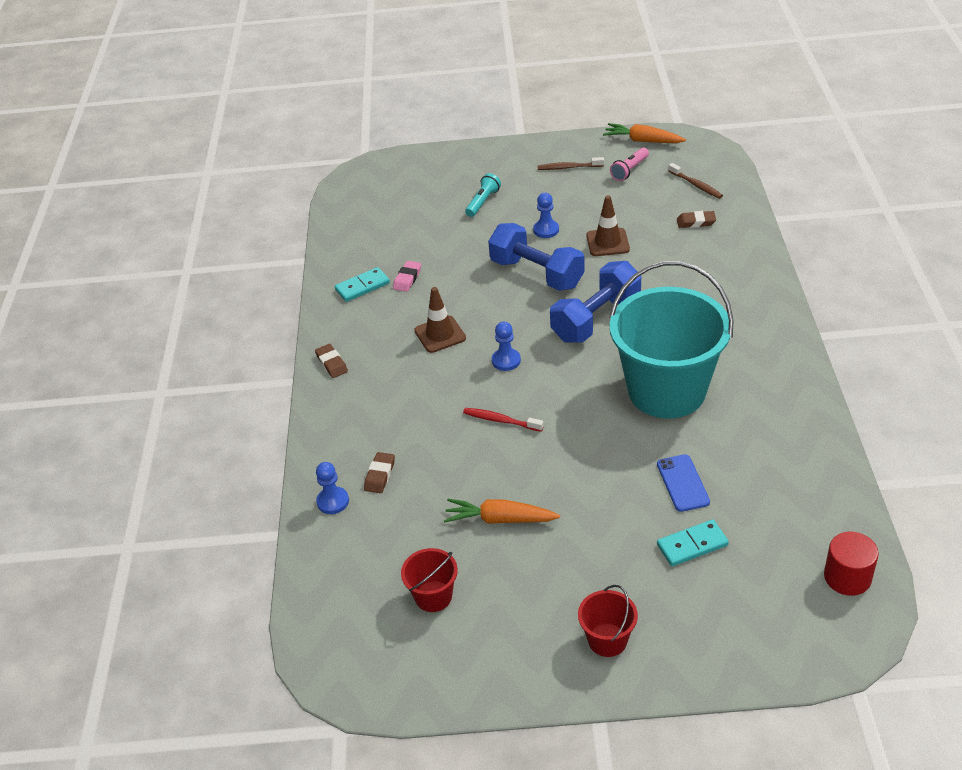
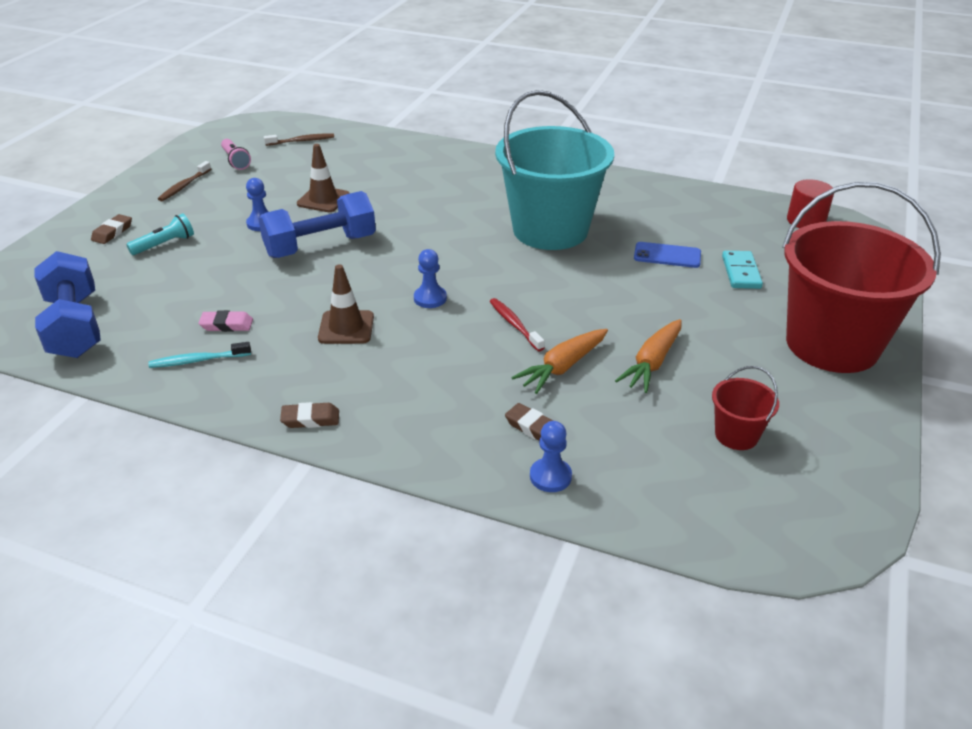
camera: 70 degrees left, 5 degrees down
turquoise domino [335,267,390,302] -> turquoise toothbrush [148,342,251,368]
pink eraser [393,261,421,292] -> pink eraser turned 45 degrees counterclockwise [198,310,253,332]
red toothbrush [463,408,544,432] -> red toothbrush turned 105 degrees clockwise [489,298,545,351]
turquoise flashlight [465,173,501,217] -> turquoise flashlight turned 90 degrees clockwise [126,213,194,255]
blue dumbbell [550,261,641,343] -> blue dumbbell moved to [34,251,101,358]
red bucket [578,585,638,657] -> red bucket [782,182,941,373], size x2.38
orange carrot [603,123,686,143] -> orange carrot moved to [511,329,608,394]
brown eraser [677,211,716,228] -> brown eraser moved to [91,214,132,244]

